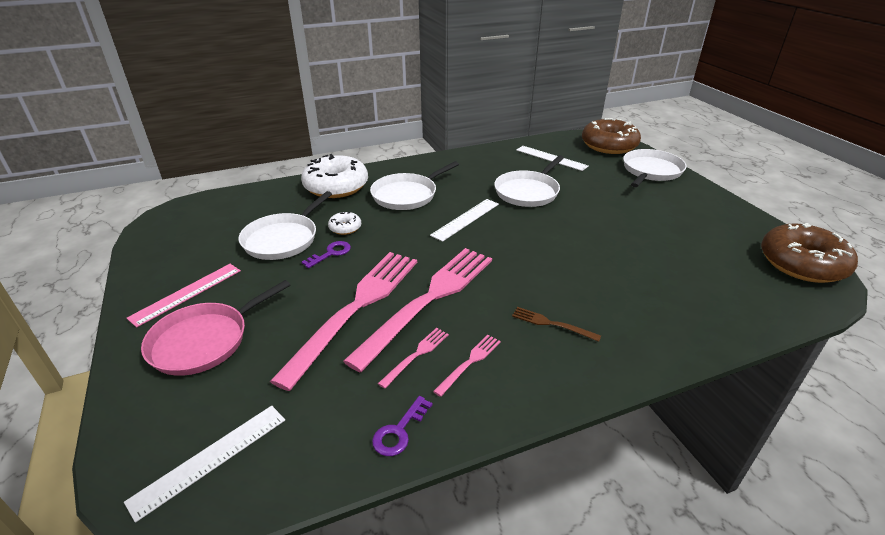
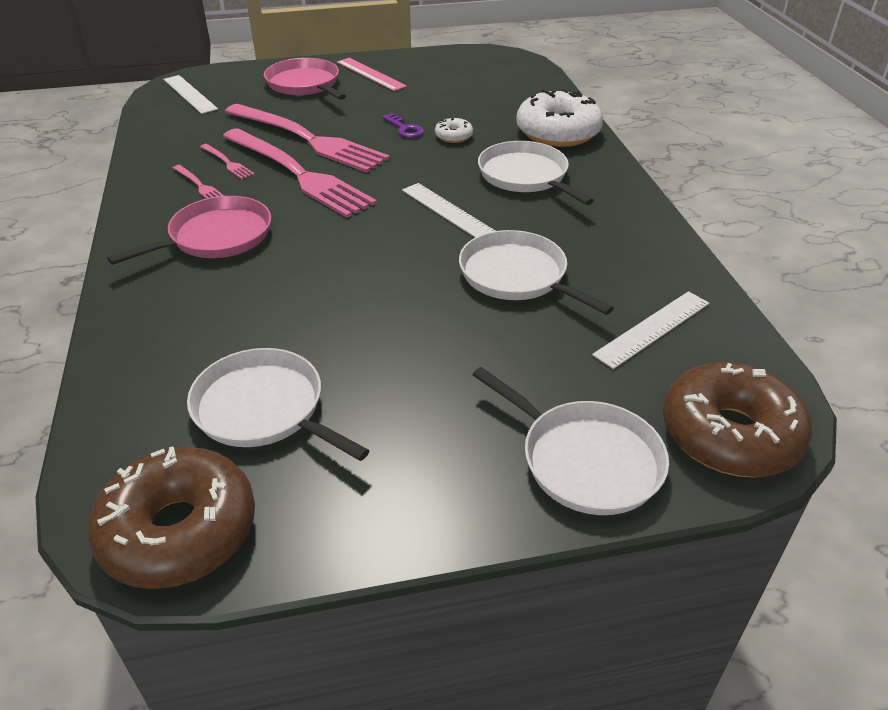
camera: 100 degrees right, 5 degrees up
white pan [239,191,332,260] -> white pan moved to [187,348,370,461]
purple key [372,396,432,456] -> none
brown fork [512,307,601,342] -> pink pan [107,196,271,265]

